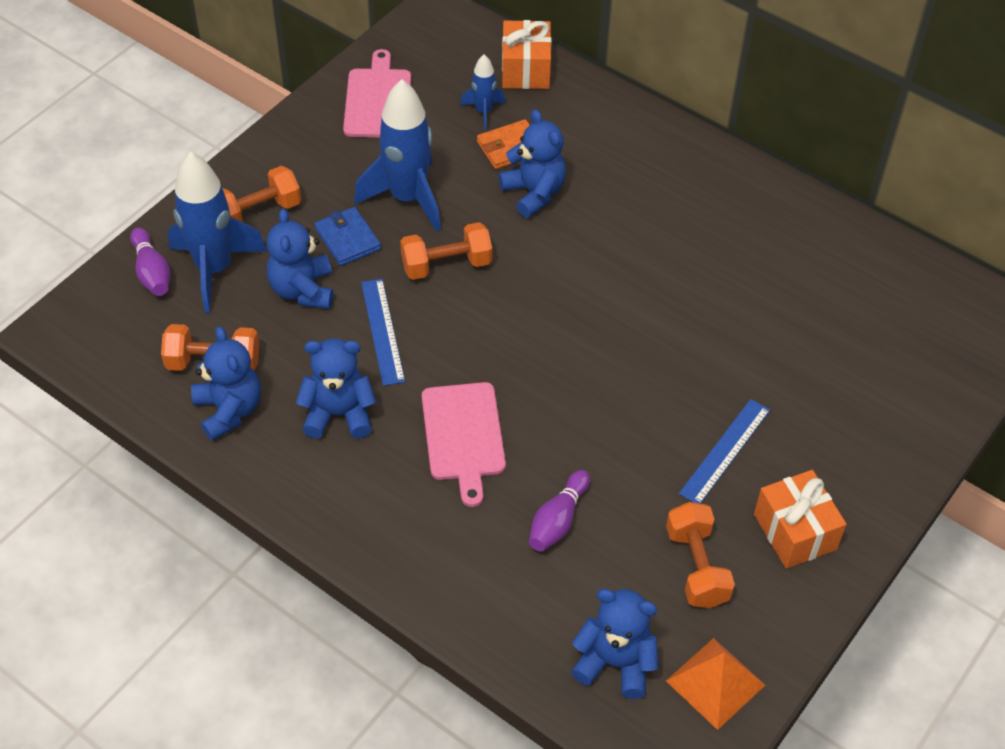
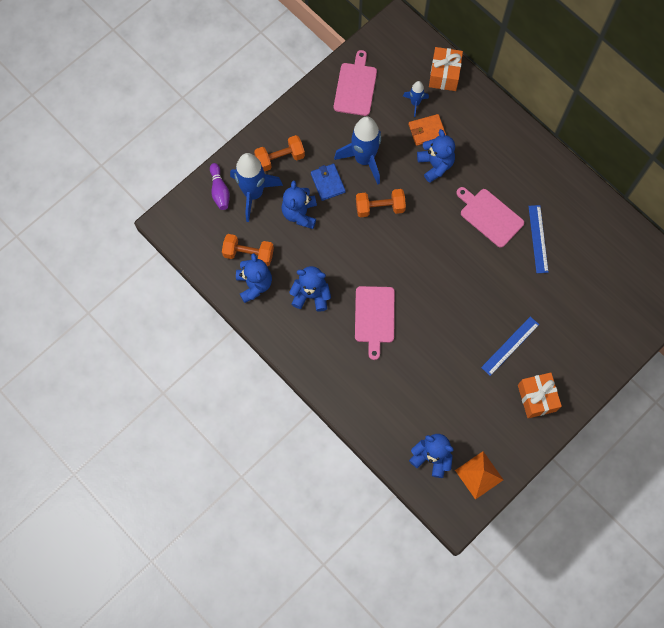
camera: 10 degrees right, 20 degrees up
blue ruler [361,279,405,386] -> blue ruler moved to [529,205,549,273]
purple bowling pin [529,470,590,552] -> none
orange dumbbell [666,502,735,608] -> none
none -> pink cutting board [456,187,524,248]

